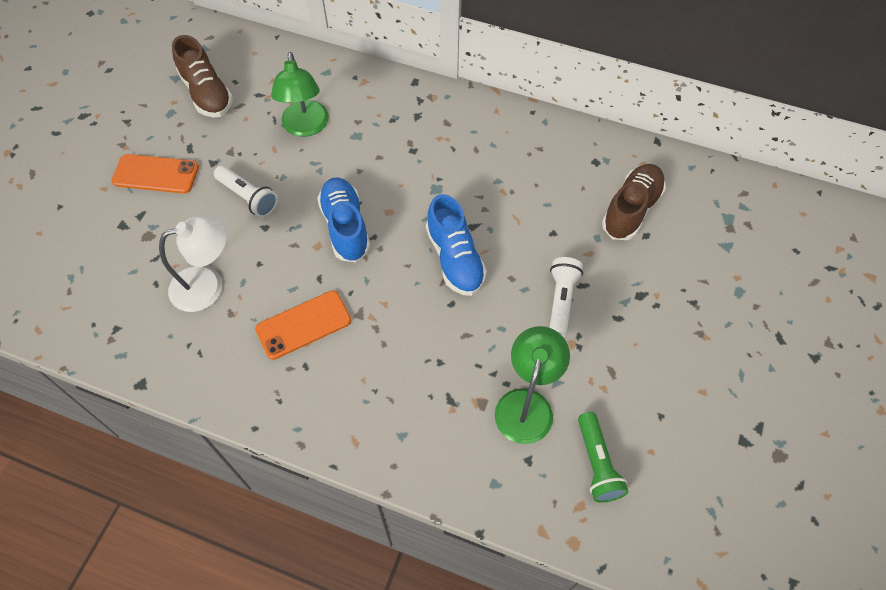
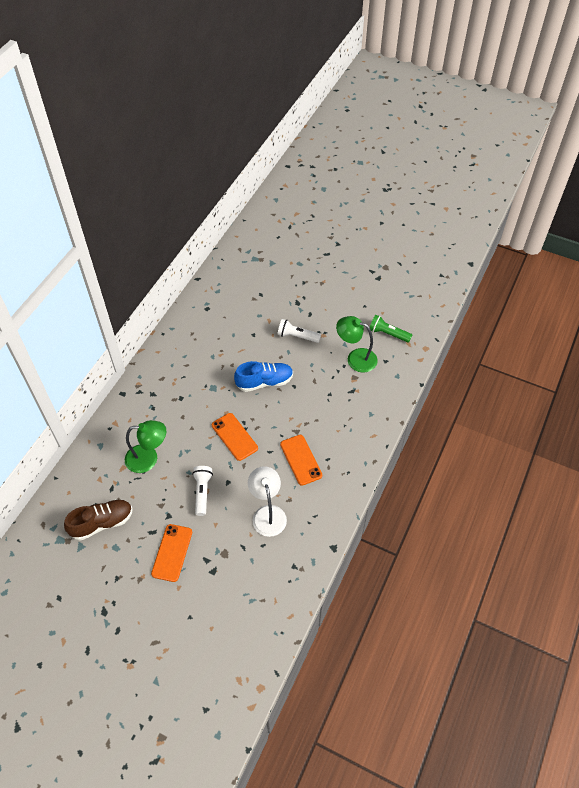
camera: 85 degrees left, 5 degrees down
white flashlight [214,166,278,217] -> white flashlight turned 45 degrees counterclockwise [192,466,213,516]
blue shoe [317,178,370,262] -> orange phone [212,413,258,461]
green flashlight [578,412,629,503] -> green flashlight turned 150 degrees counterclockwise [369,315,412,343]
brown shoe [602,164,666,240] -> none

